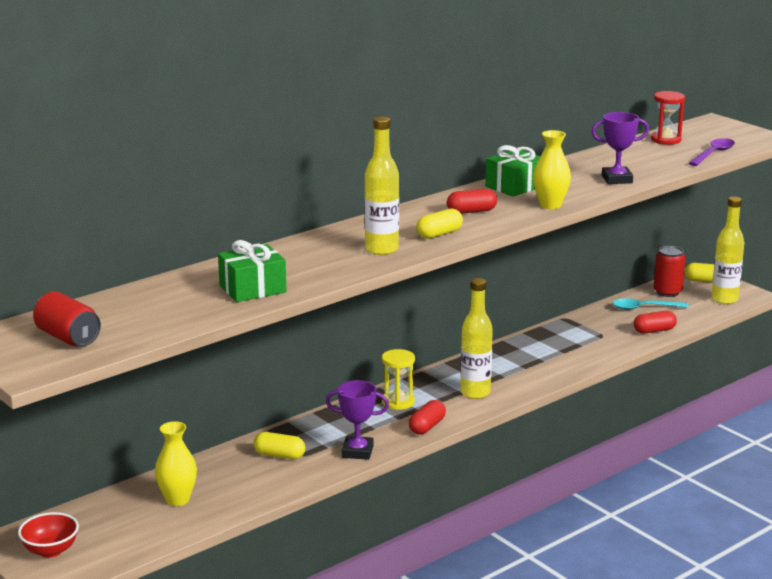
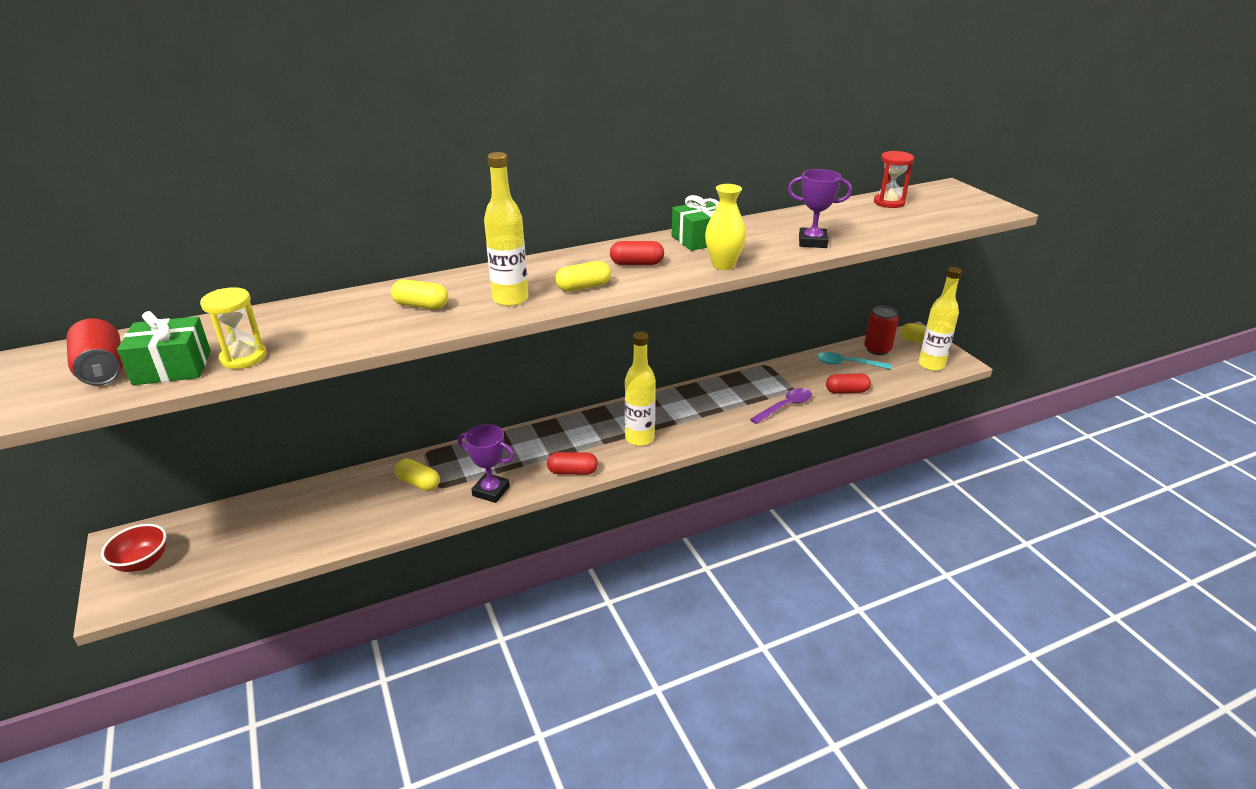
camera: 15 degrees right, 10 degrees up
yellow vase [155,421,197,506] -> none
green gift [218,240,286,302] -> green gift moved to [117,311,211,385]
yellow hourglass [382,349,415,410] -> yellow hourglass moved to [200,287,266,369]
red capsule [409,400,446,435] -> red capsule turned 45 degrees clockwise [547,452,598,475]
purple spoon [688,138,735,166] -> purple spoon moved to [750,388,812,424]
none -> yellow capsule [391,279,448,309]

